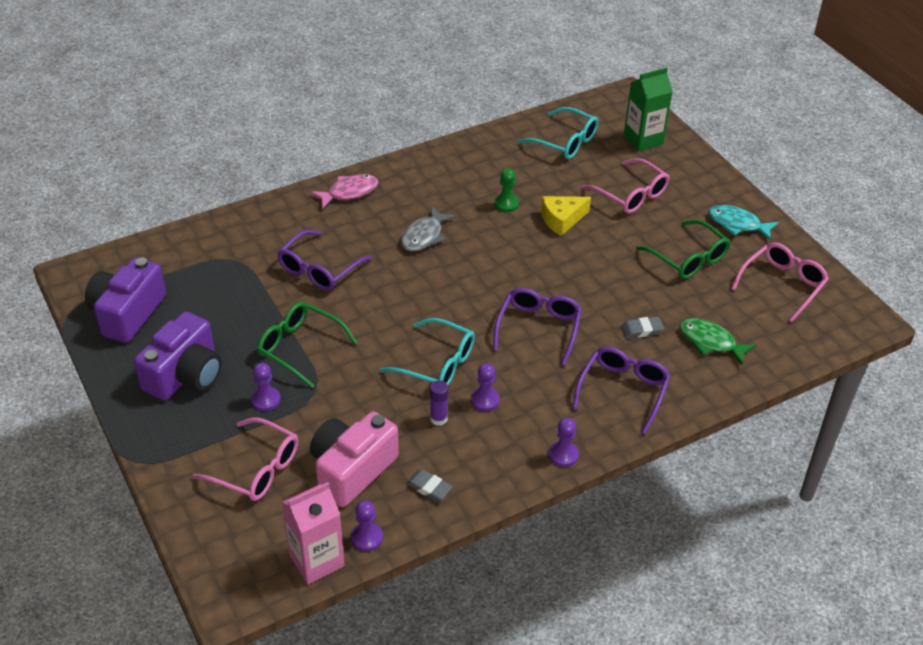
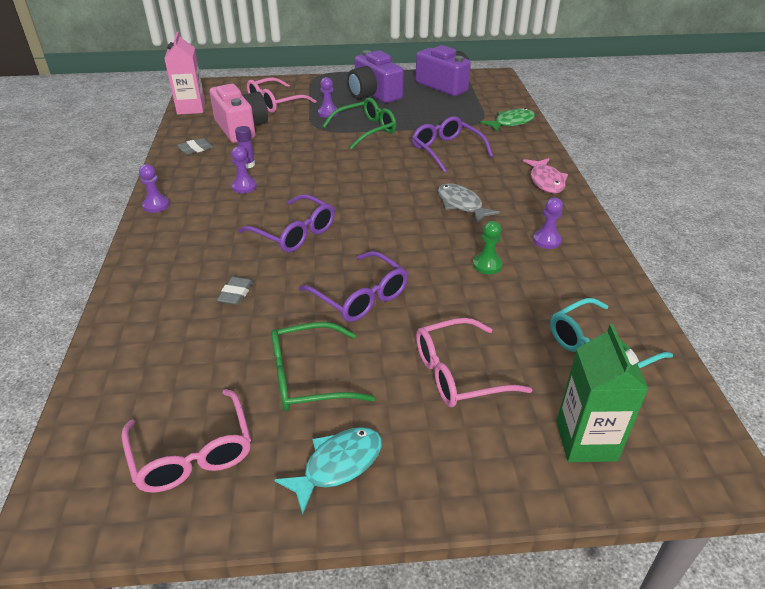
camera: 115 degrees right, 5 degrees down
purple pawn [351,500,383,551] -> purple pawn moved to [533,198,563,249]
turquoise glasses [380,318,475,385] -> none
yellow cheese [541,196,591,236] -> none
purple glasses [572,347,671,434] -> purple glasses moved to [299,251,408,322]
green fish [679,318,756,365] -> green fish moved to [480,108,535,132]

